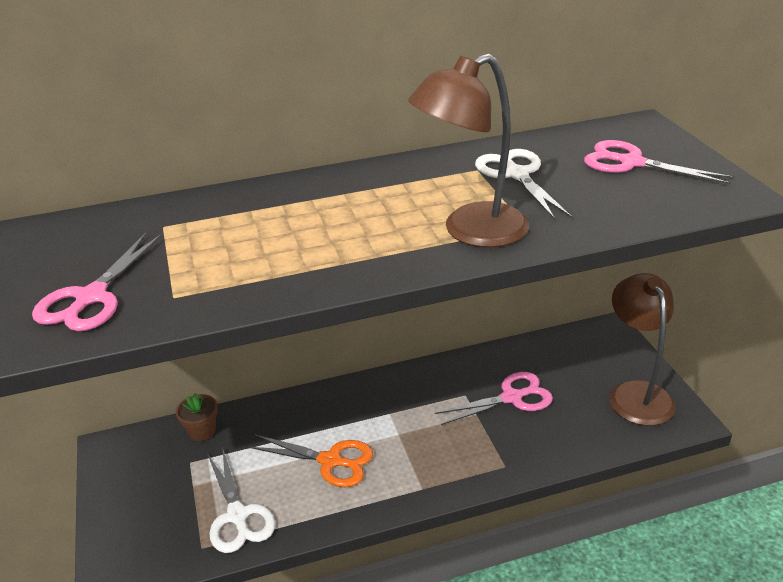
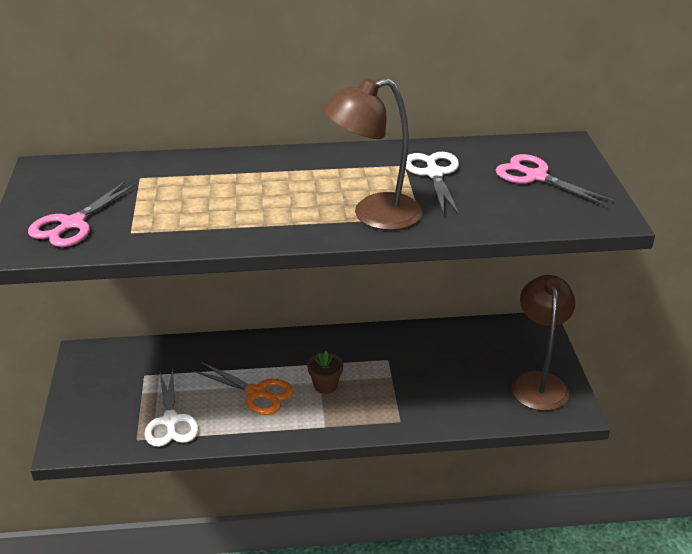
camera: 10 degrees right, 0 degrees up
brown flower pot [176,393,218,441] -> brown flower pot moved to [307,351,343,394]
pink scissors [435,372,553,425] -> none

